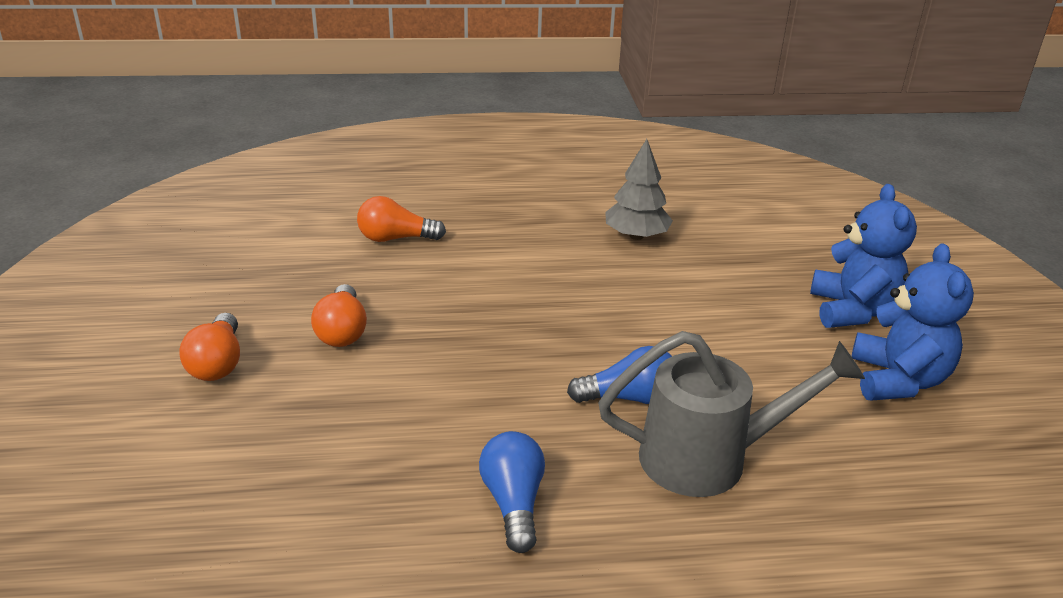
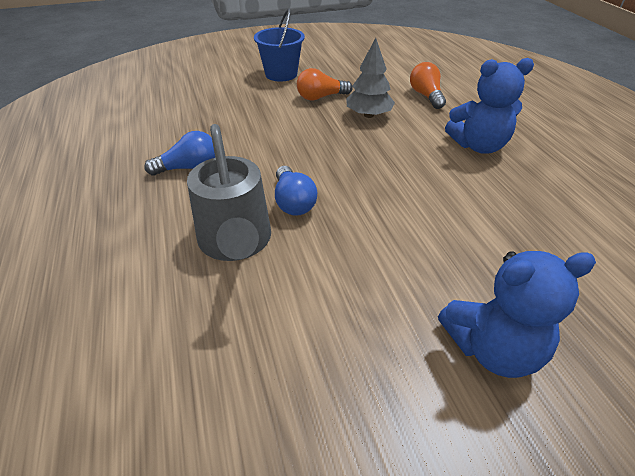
camera: 80 degrees right, 10 degrees up
orange light bulb [179,313,240,381] -> blue bucket [254,8,305,82]
grey tree [605,139,673,240] -> grey tree moved to [346,38,395,118]
blue teddy bear [851,243,974,401] -> blue teddy bear moved to [445,58,534,154]

